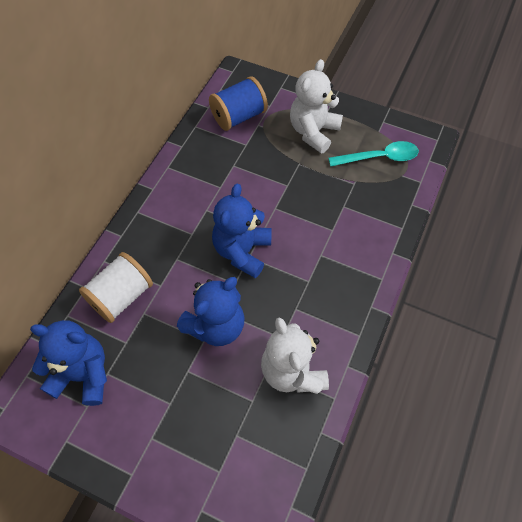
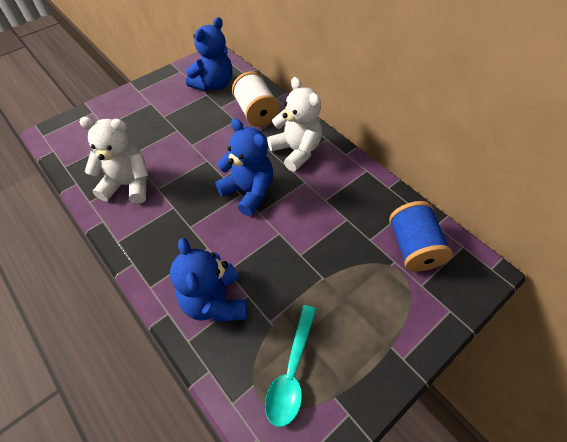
camera: 115 degrees right, 5 degrees down
blue teddy bear [177,277,245,346] -> blue teddy bear moved to [170,238,247,322]
white teddy bear [290,59,343,153] -> white teddy bear moved to [267,77,322,172]

